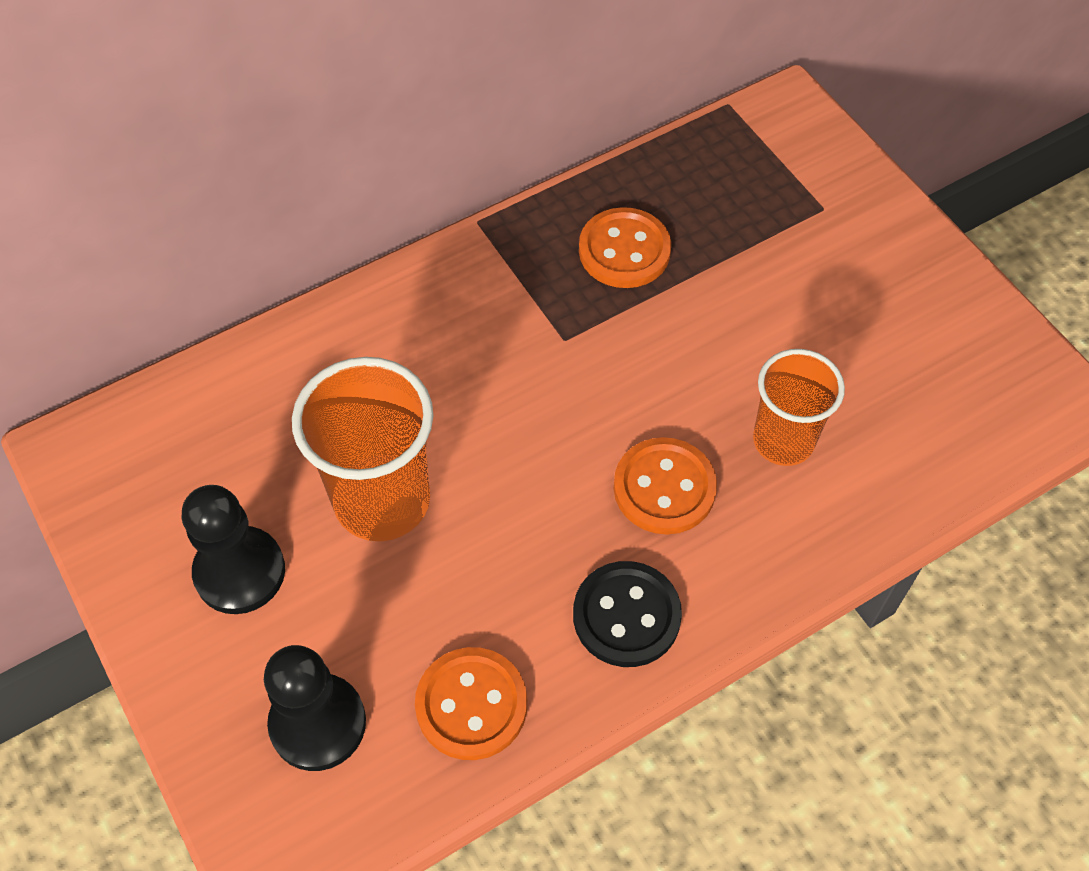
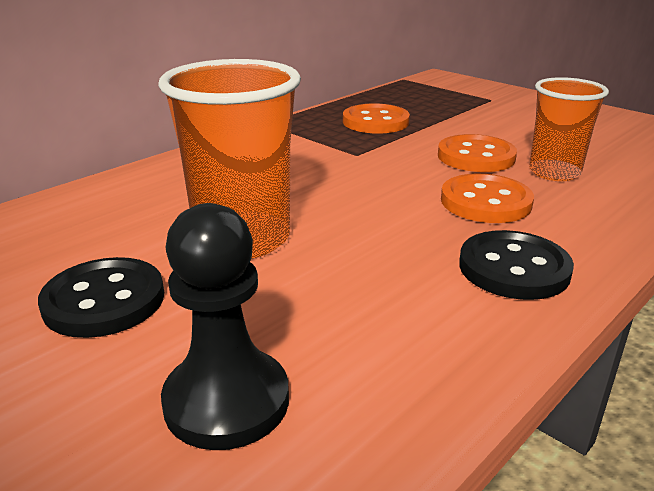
camera: 15 degrees left, 30 degrees down
black pawn [182,485,285,614] -> black button [38,257,164,338]
orange button [415,647,527,760] -> orange button moved to [438,134,517,172]

